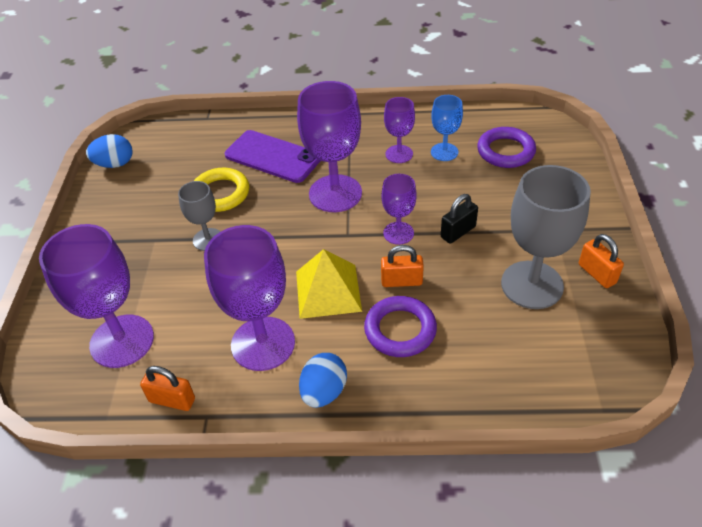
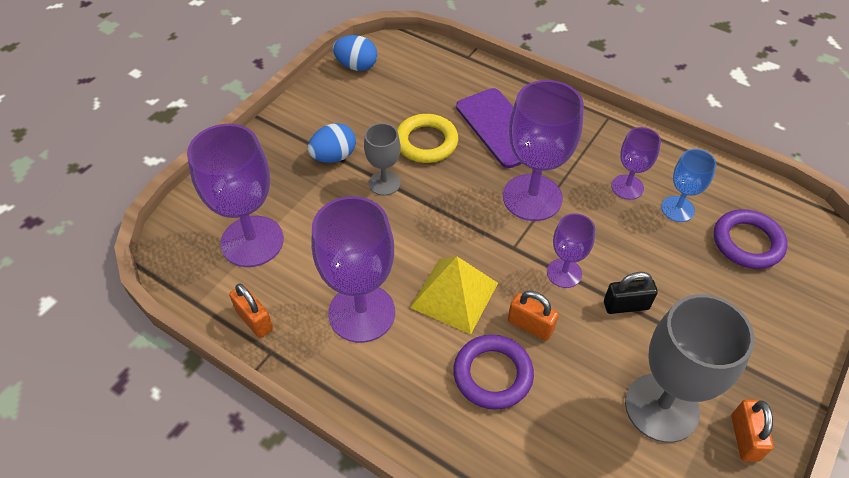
camera: 30 degrees right, 5 degrees up
blue egg [299,353,347,408] -> blue egg moved to [308,123,356,163]

